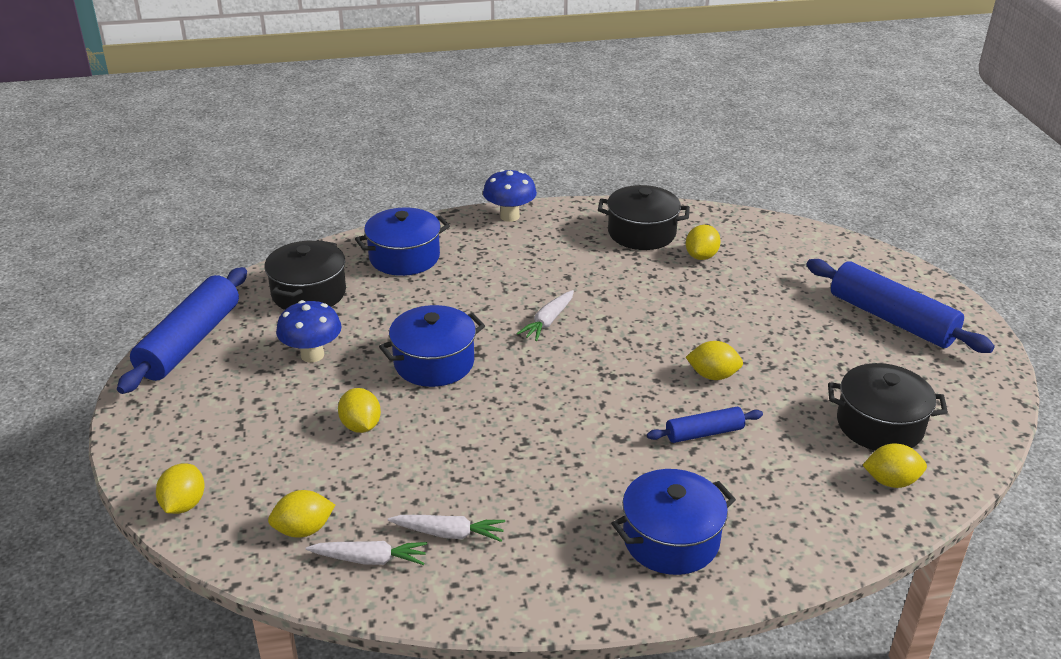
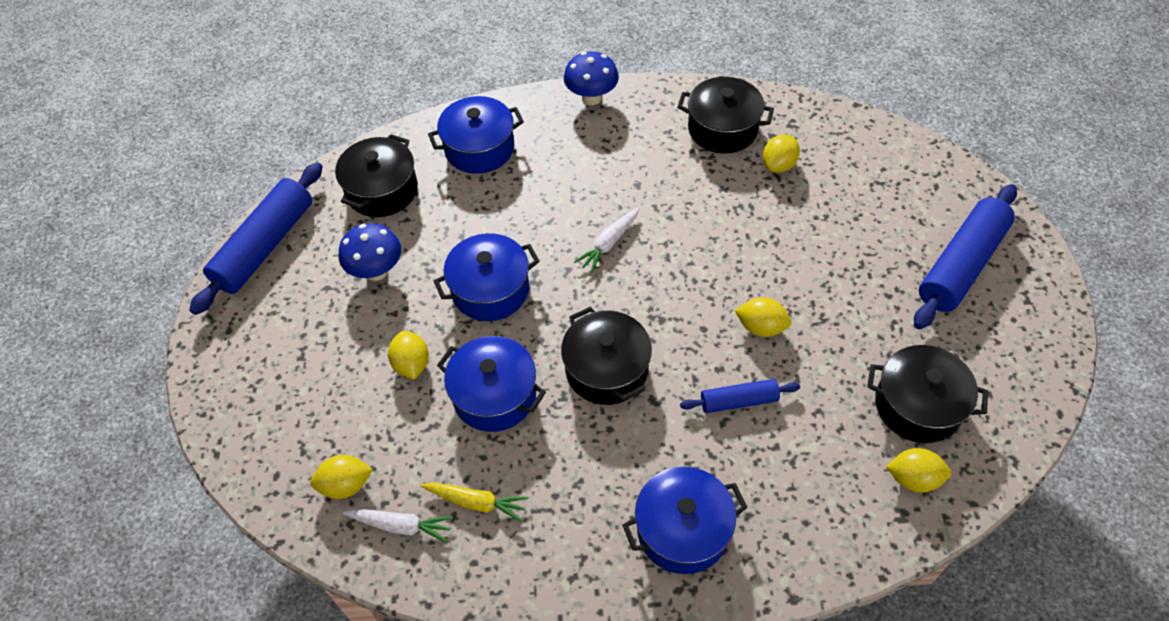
camera: 10 degrees right, 20 degrees up
yellow lemon [156,463,205,514] -> none
white carrot [388,515,505,542] -> yellow carrot [421,483,529,522]
blue rolling pin [806,259,995,353] -> blue rolling pin turned 75 degrees clockwise [914,184,1017,329]
none -> blue pot [437,336,546,432]
none -> black pot [561,306,652,405]

